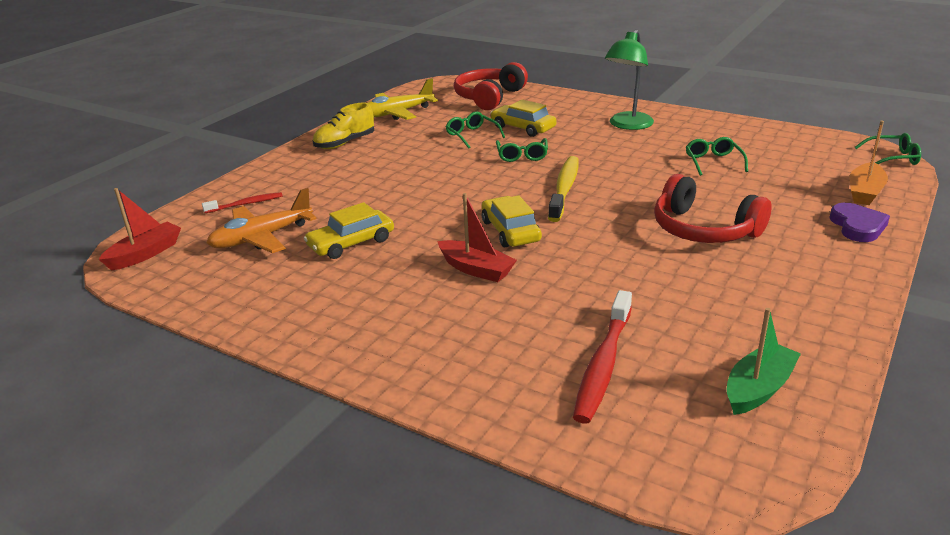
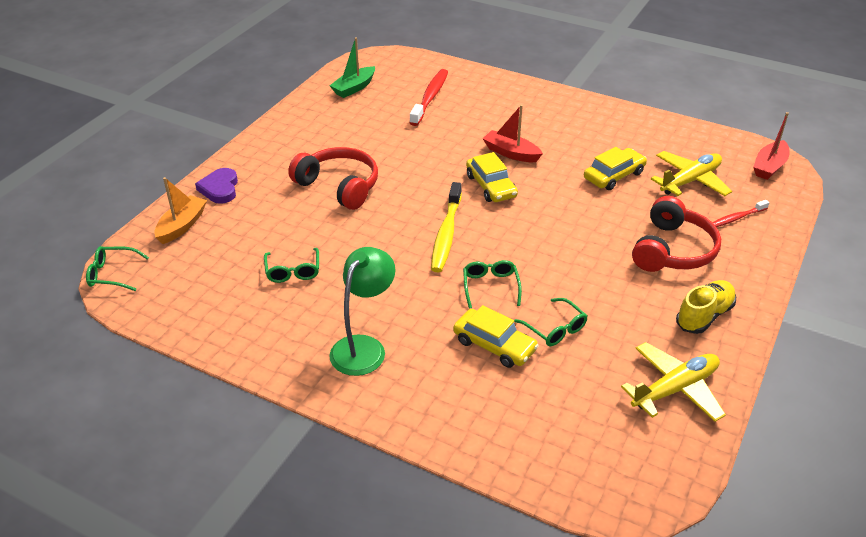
camera: 175 degrees right, 10 degrees up
orange plane [206,188,317,253] -> yellow plane [651,151,732,196]
red headphones [454,62,528,110] -> red headphones moved to [632,196,721,272]

